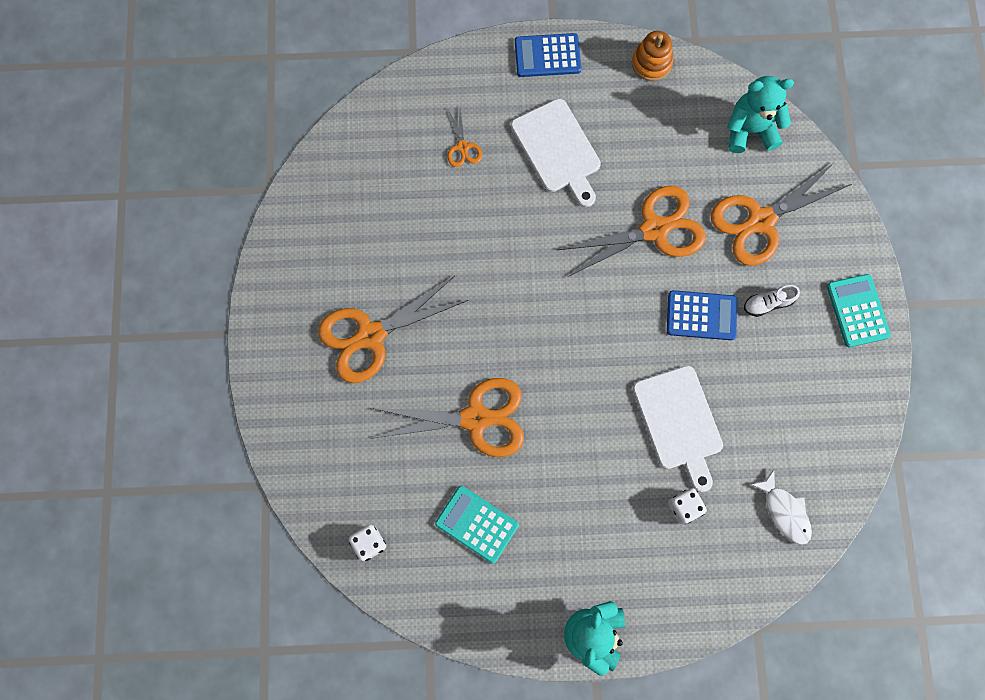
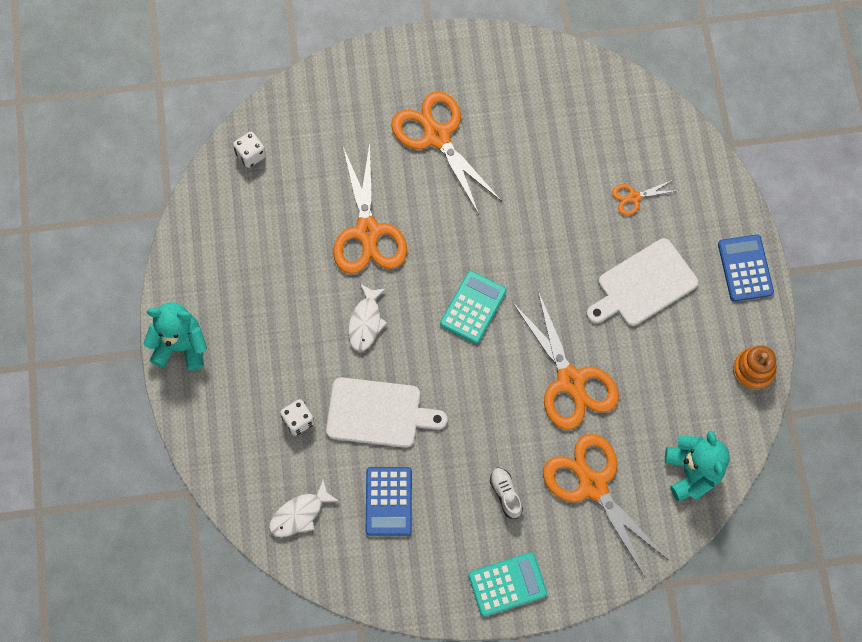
camera: 85 degrees right, 5 degrees down
turquoise calculator [435,486,519,563] -> turquoise calculator moved to [440,271,507,344]
white cutting board [633,366,723,492] -> white cutting board turned 150 degrees counterclockwise [326,377,448,448]
blue calculator [667,290,737,340] -> blue calculator moved to [366,467,412,536]
none -> white fish [348,284,387,351]

